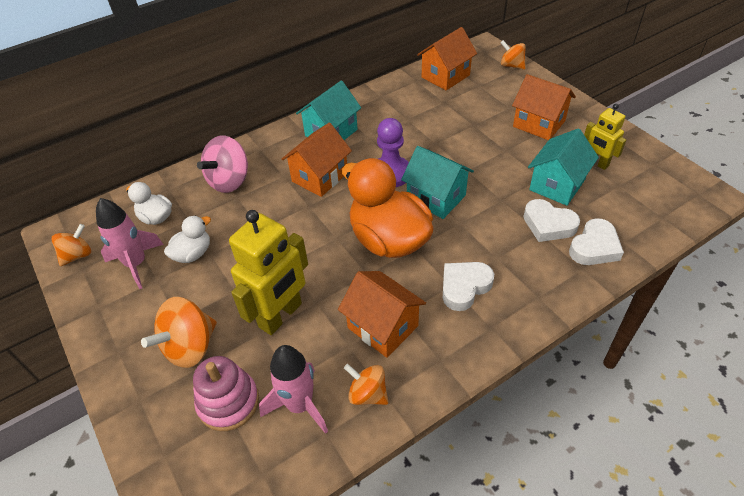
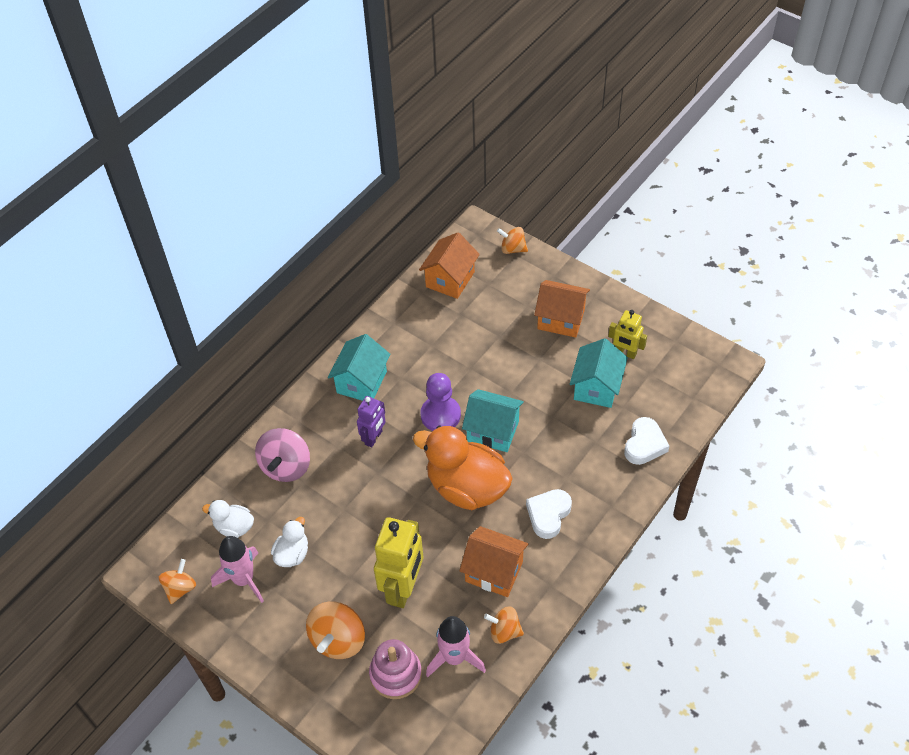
camera: 20 degrees left, 5 degrees up
orange house [282,123,352,197] -> purple robot [357,396,386,448]
white heart [523,199,580,242] -> none

